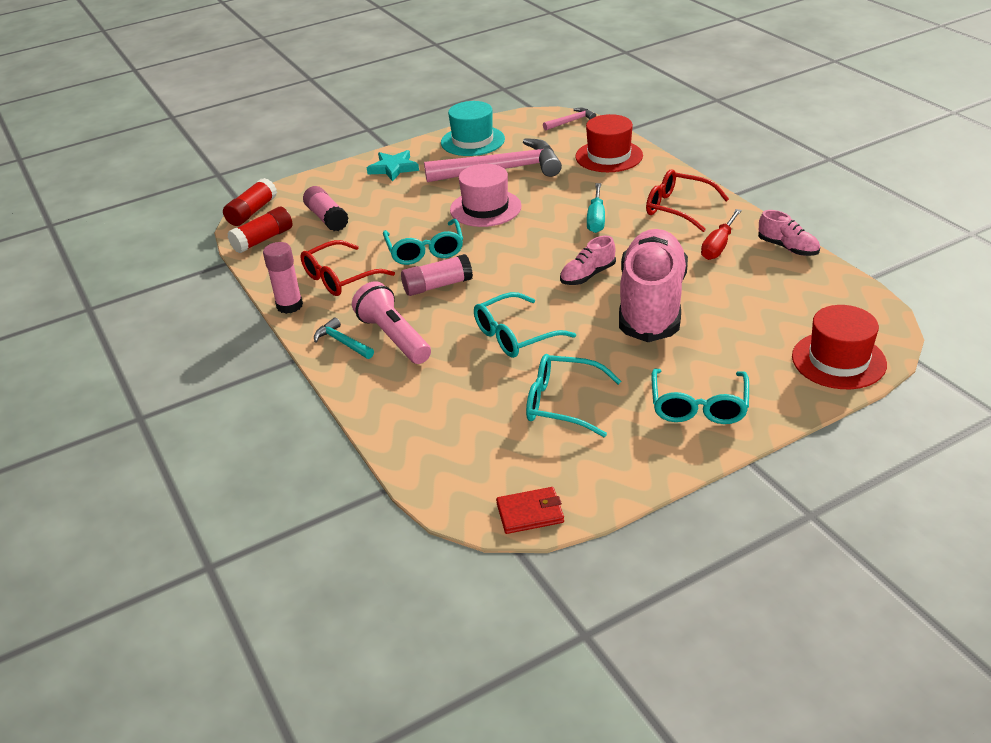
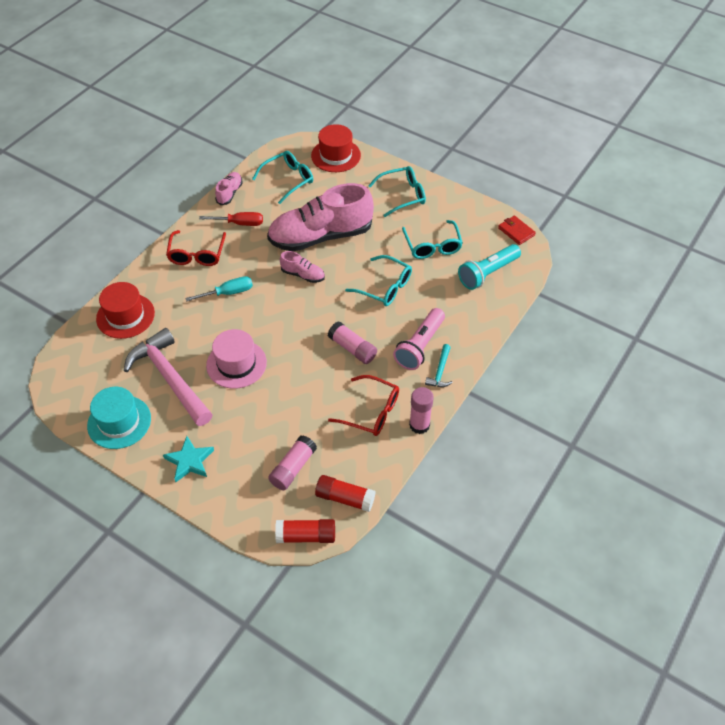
camera: 120 degrees left, 15 degrees up
turquoise glasses [383,219,463,265] -> turquoise glasses moved to [252,151,313,204]
pink hammer [543,108,596,130] -> none
none -> turquoise flashlight [458,244,521,290]

